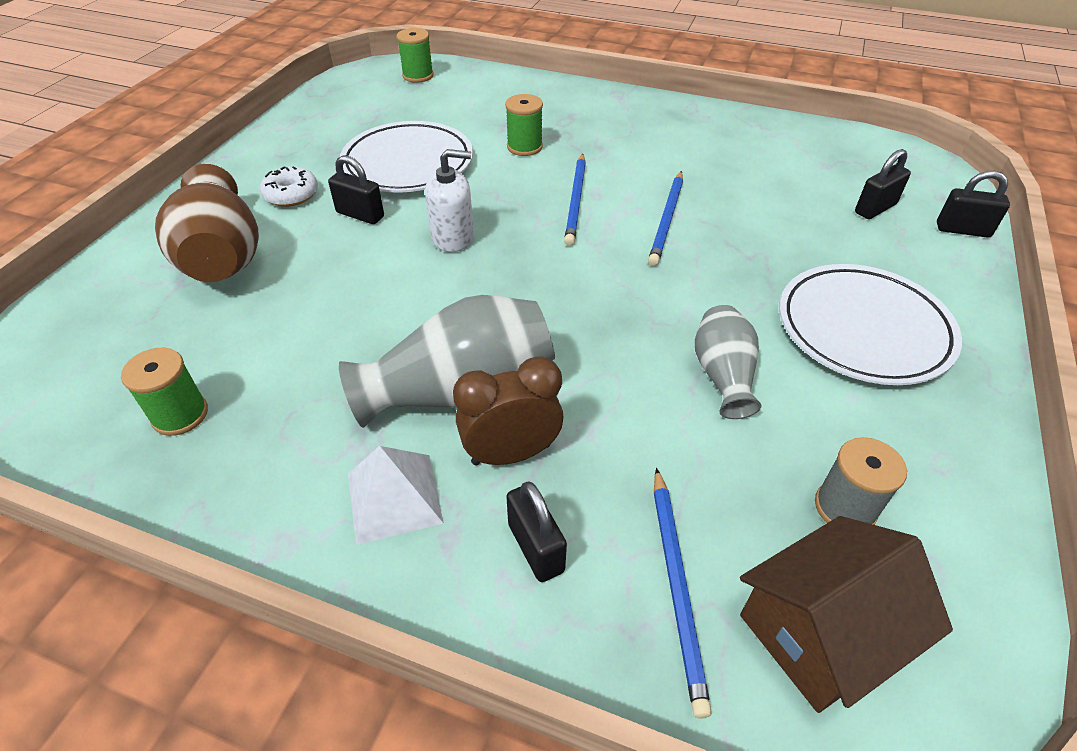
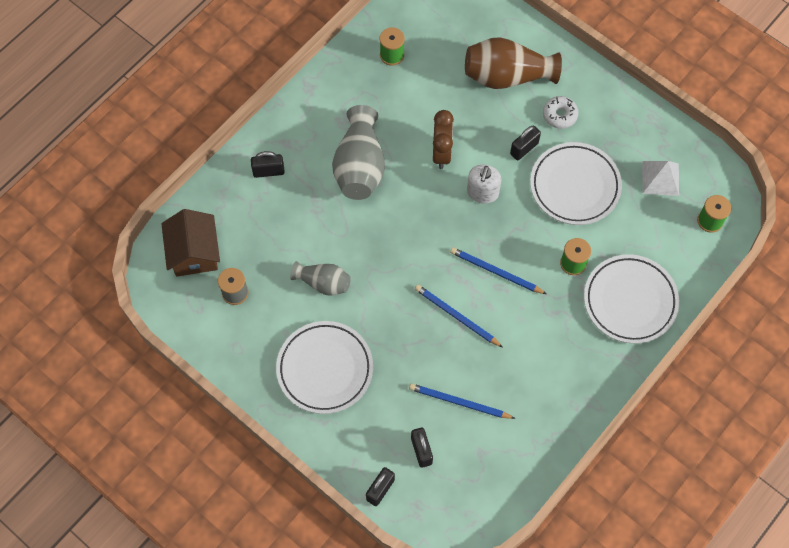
camera: 110 degrees right, 20 degrees up
white pyramid [348,446,444,545] -> white pyramid moved to [642,161,679,196]
brown clock [453,356,563,466] -> brown clock moved to [433,110,454,169]
blue pencil [654,468,712,719] -> blue pencil moved to [409,383,516,419]
none -> white plate [584,254,679,344]

